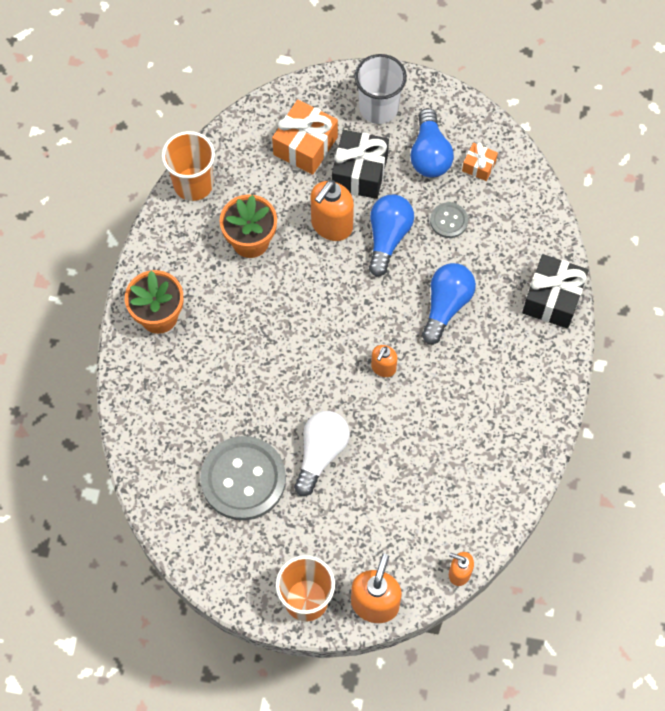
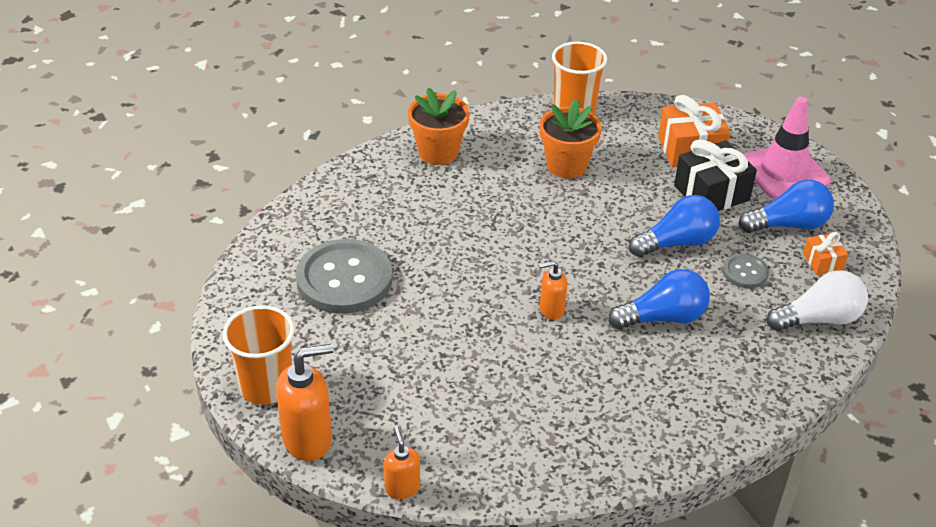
camera: 50 degrees right, 25 degrees down
white light bulb [294,411,350,496] -> white light bulb moved to [767,271,868,331]
orange soap dispenser [311,180,354,241] -> none
white cup [355,54,407,124] -> pink traffic cone [744,97,831,199]
blue light bulb [410,108,454,177] -> blue light bulb turned 150 degrees counterclockwise [739,180,834,233]
black gift [522,254,589,329] -> none

